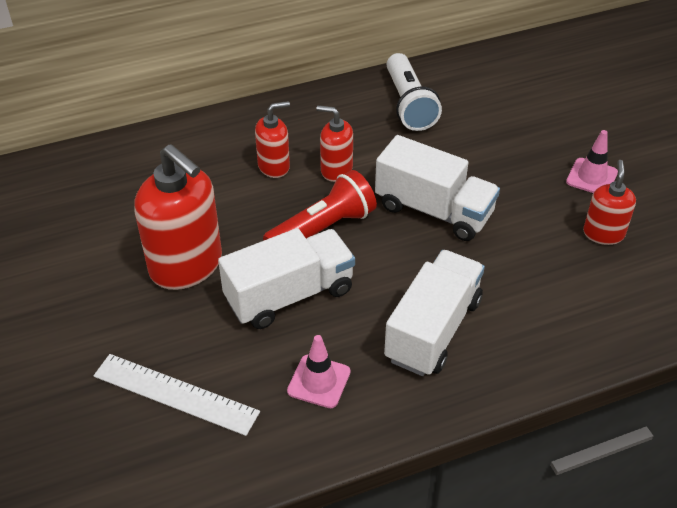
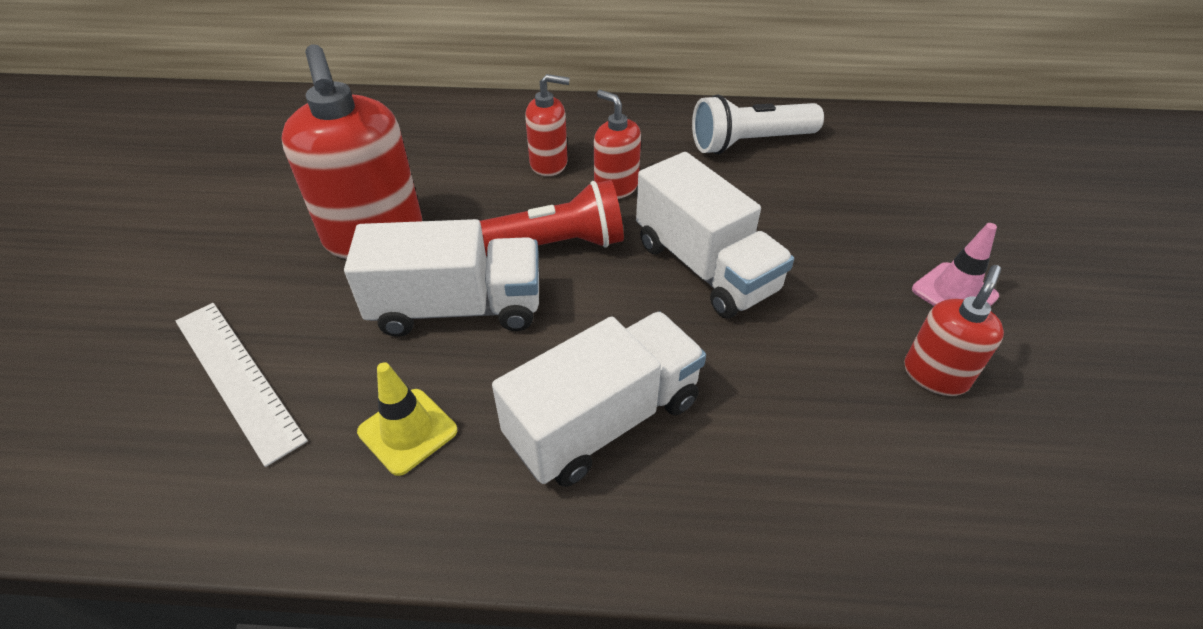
camera: 25 degrees right, 0 degrees up
pink traffic cone [287,335,351,408] -> yellow traffic cone [357,362,457,476]
white flashlight [387,53,442,131] -> white flashlight turned 60 degrees clockwise [692,94,824,154]

